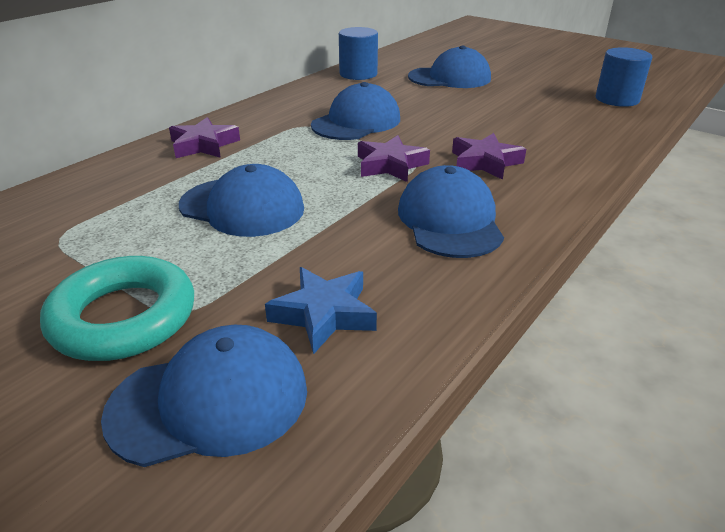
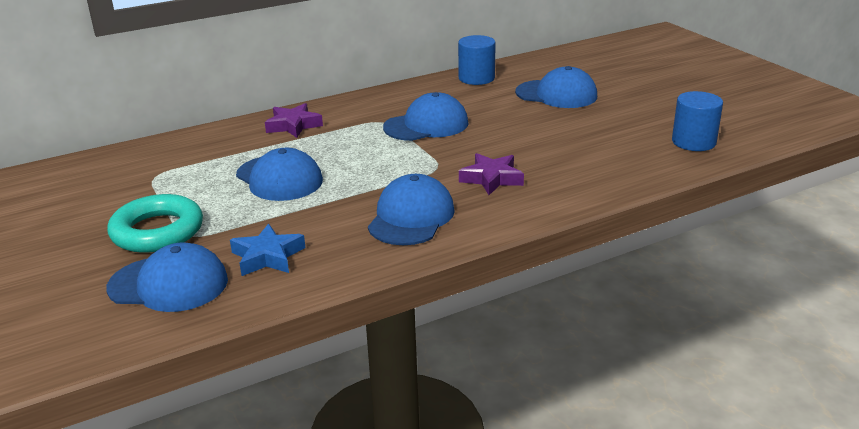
camera: 25 degrees right, 5 degrees down
purple star [358,135,430,182] -> none

